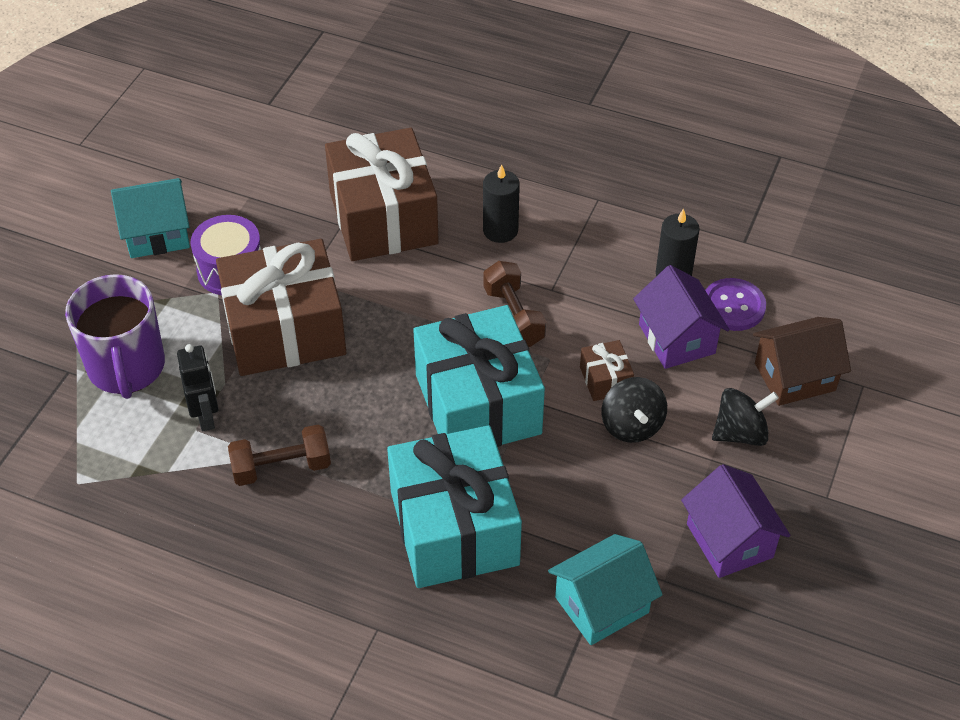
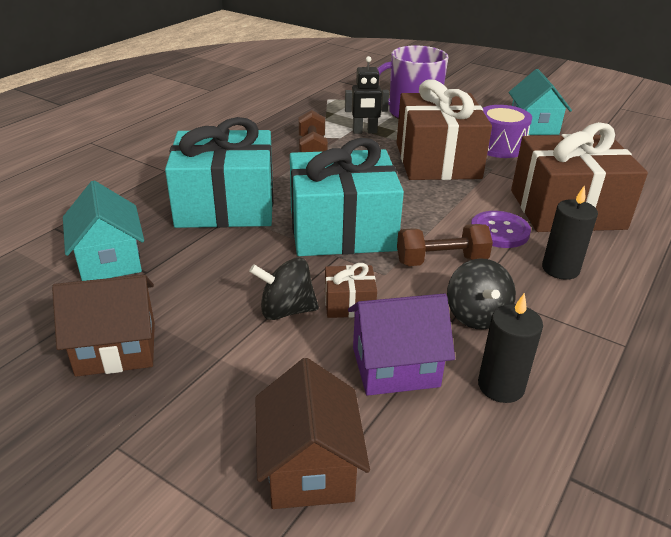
camera: 100 degrees right, 15 degrees down
purple house [681,464,790,578] -> brown house [52,275,155,377]
purple button [705,278,766,331] -> purple button moved to [471,211,531,248]
black spinning top [712,388,779,446] -> black spinning top moved to [447,258,516,329]

